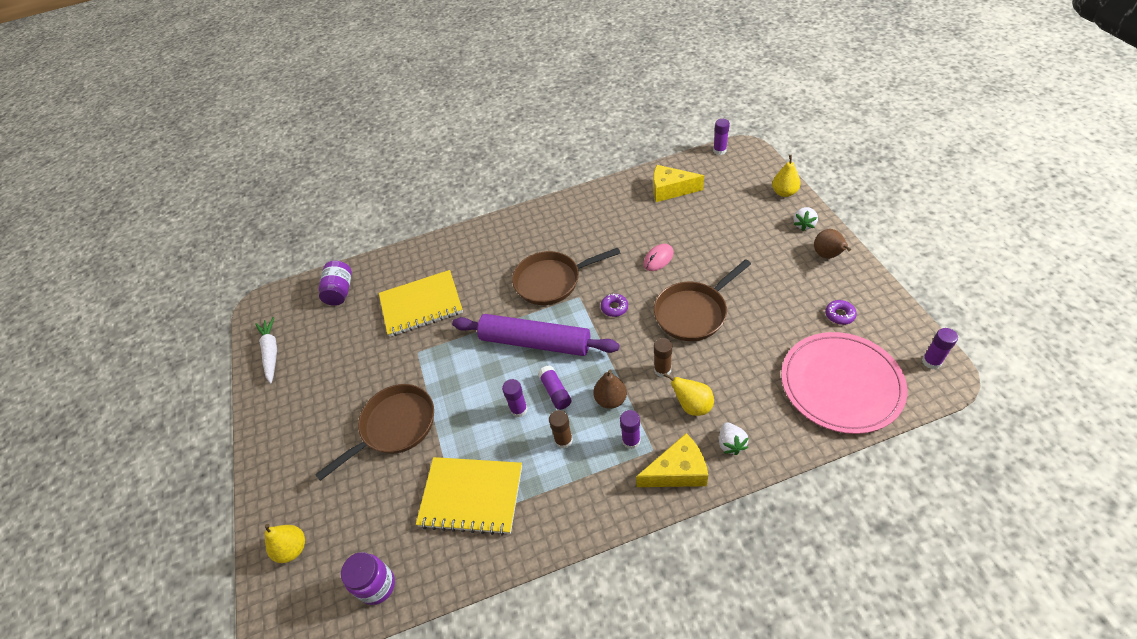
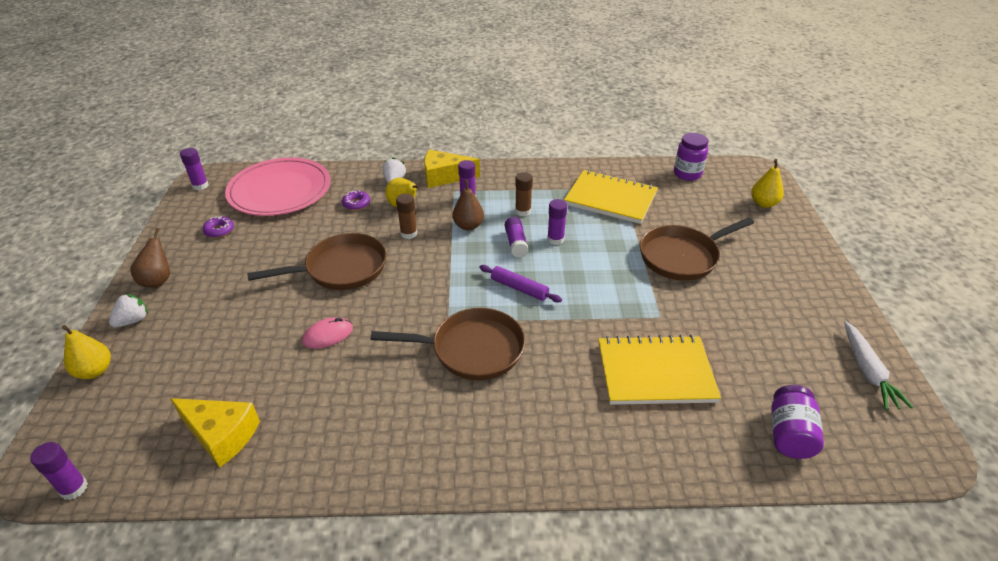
camera: 170 degrees left, 10 degrees down
purple rolling pin [452,314,619,356] -> purple rolling pin [480,265,562,302], size x0.48
purple donut [601,294,628,317] -> purple donut moved to [342,191,370,210]

